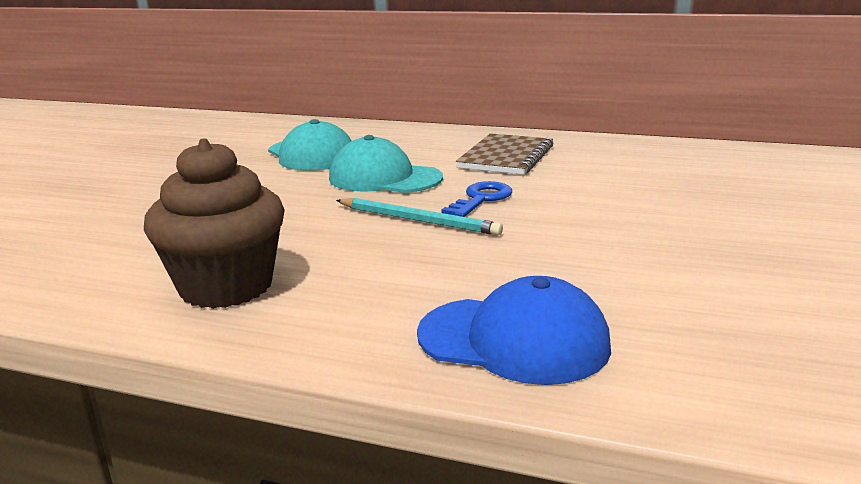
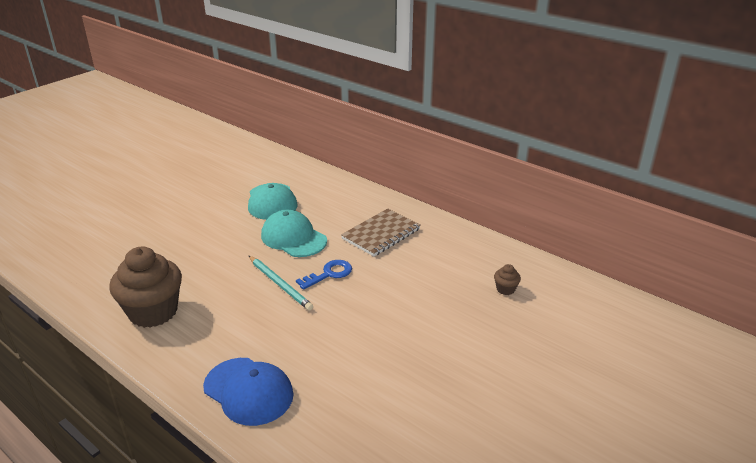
camera: 20 degrees right, 10 degrees up
none -> brown cupcake [494,264,521,295]

